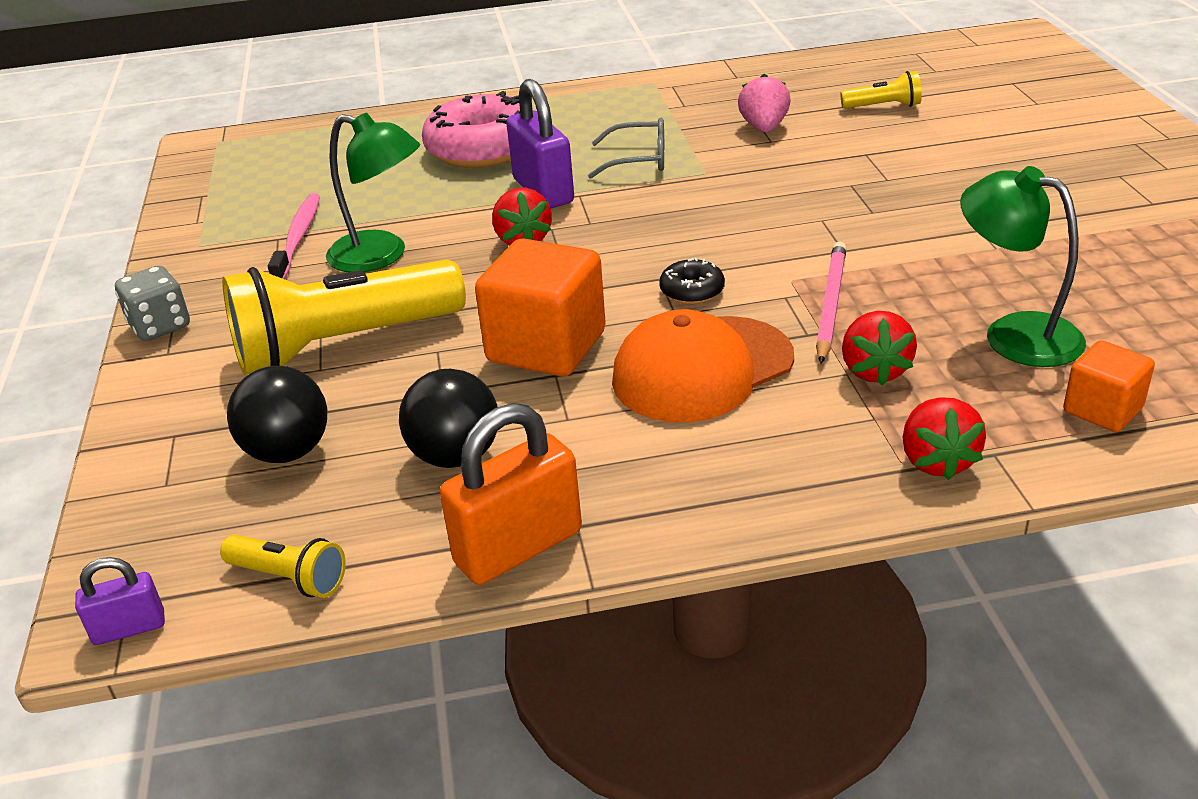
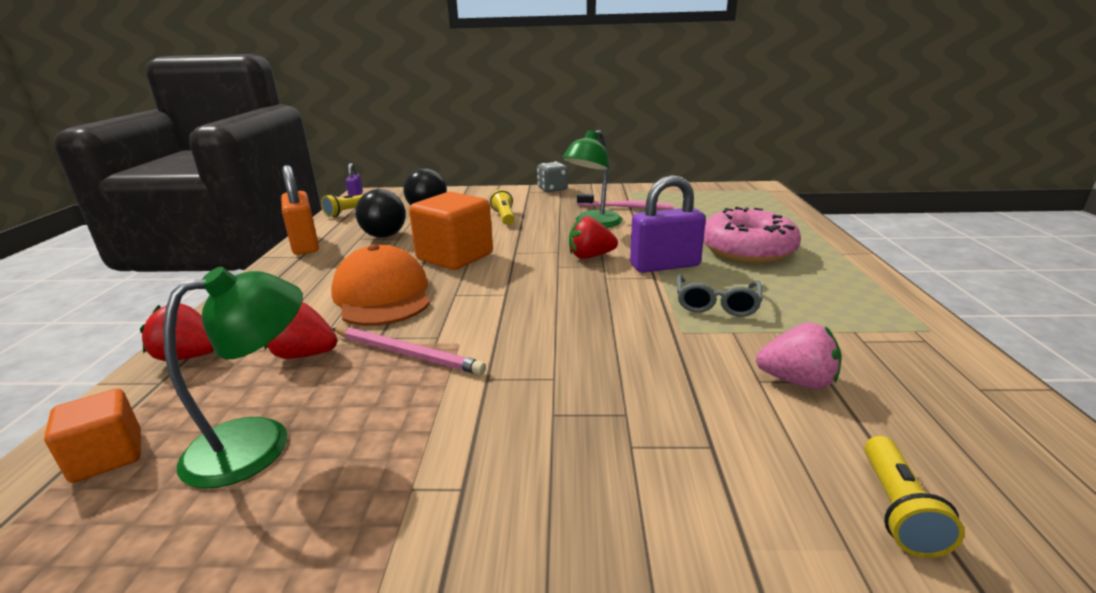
camera: 100 degrees right, 10 degrees down
yellow flashlight [222,259,466,375] -> yellow flashlight [490,189,515,225], size x0.44
black donut [659,258,725,304] -> none

